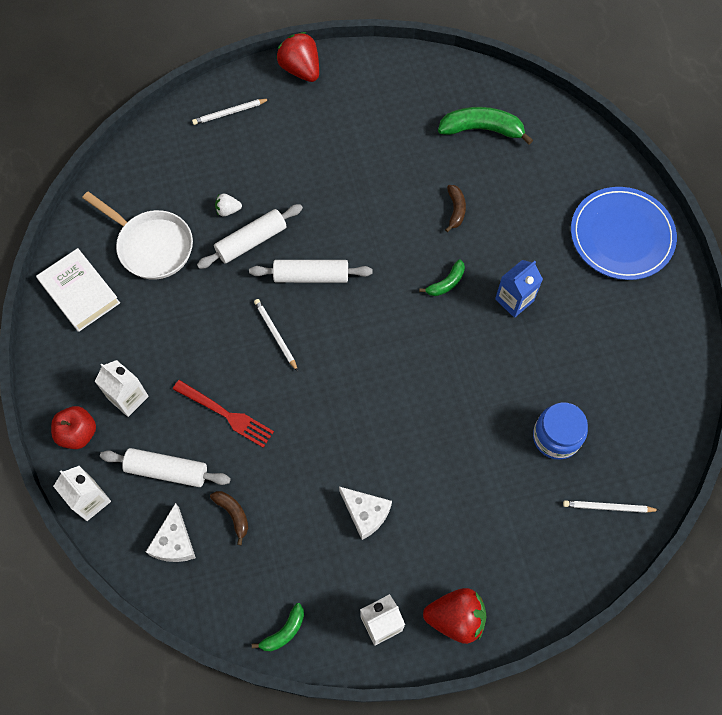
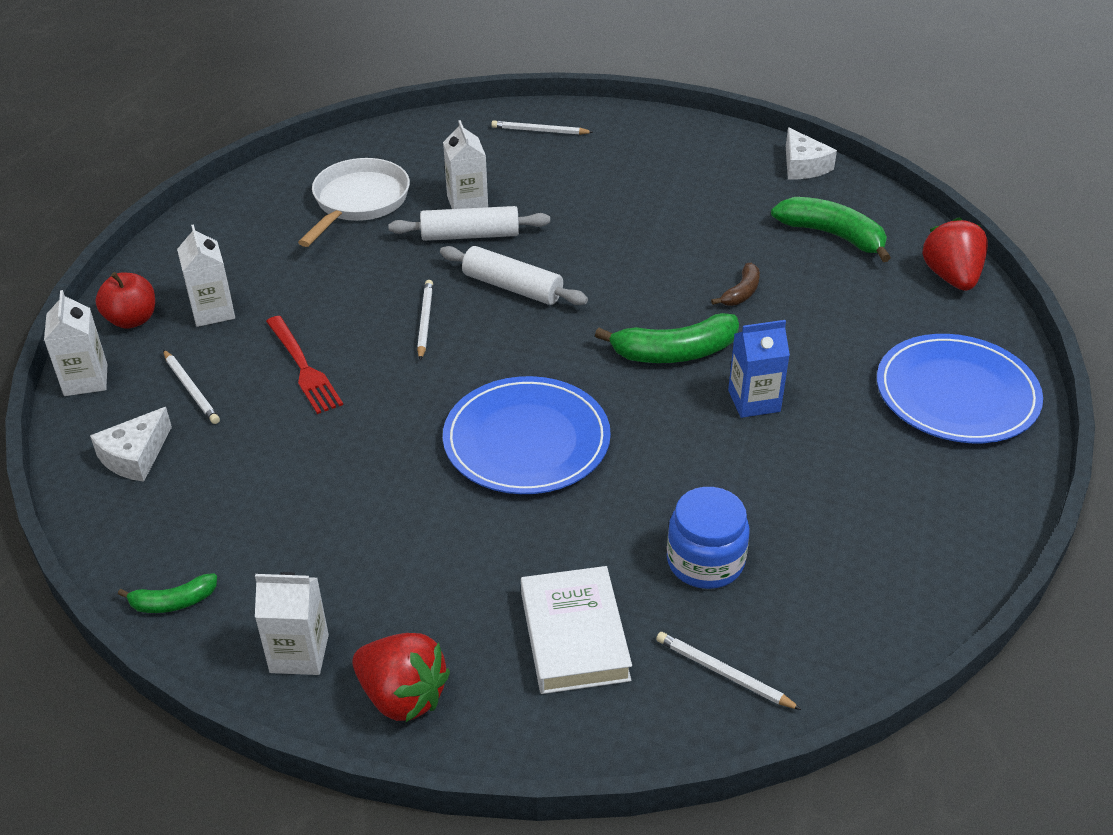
camera: 30 degrees right, 25 degrees down
white book [36,248,120,332] -> white book moved to [521,566,632,694]
white pan [82,192,193,280] -> white pan turned 135 degrees counterclockwise [298,158,410,247]
white rolling pin [100,448,231,487] -> white pencil [163,350,220,424]
brown banana [210,491,248,545] -> none
white strawberry [215,194,242,216] -> white carton [443,120,488,209]
red strawberry [276,32,319,82] -> red strawberry moved to [922,217,988,291]
white cheese [339,487,392,540] -> white cheese moved to [786,128,837,179]
green banana [419,259,465,296] -> green banana [595,313,739,363], size x1.82
none -> blue plate [443,376,611,494]

